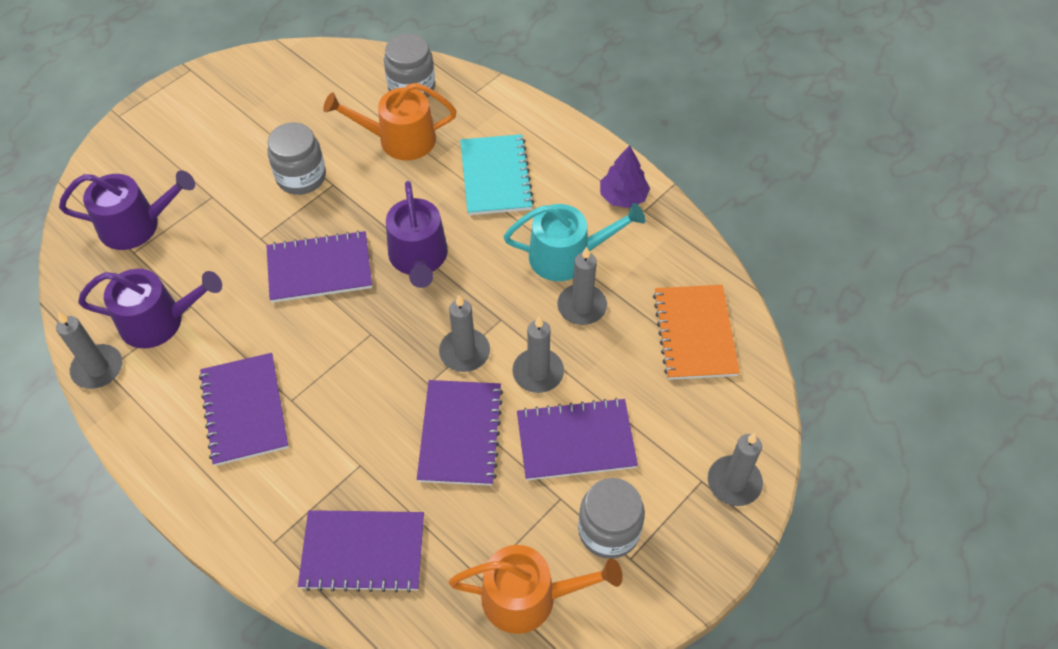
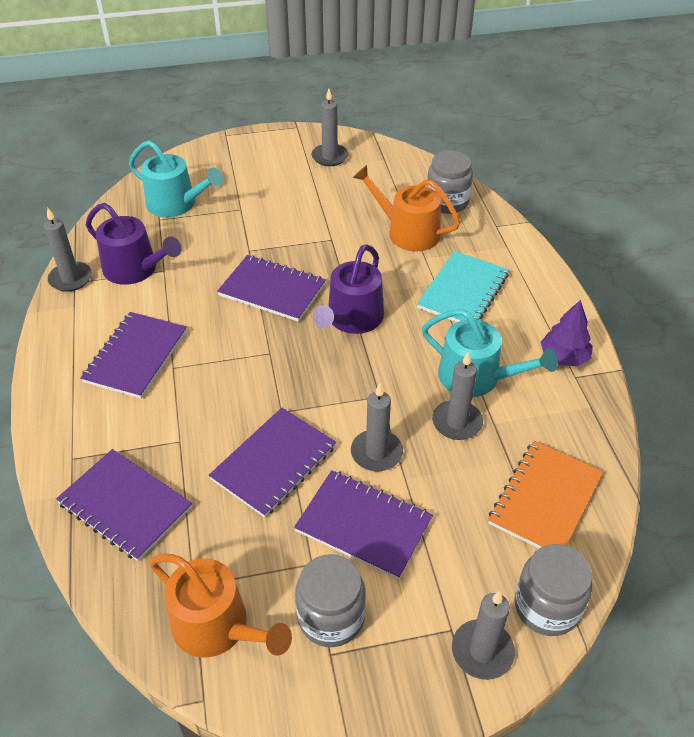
camera: 35 degrees right, 10 degrees down
purple watering can [59,170,195,250] -> turquoise watering can [129,140,223,217]
grey jar [267,122,326,195] -> grey jar moved to [515,544,592,636]
grey candle [439,295,490,372] -> grey candle moved to [312,89,348,166]

